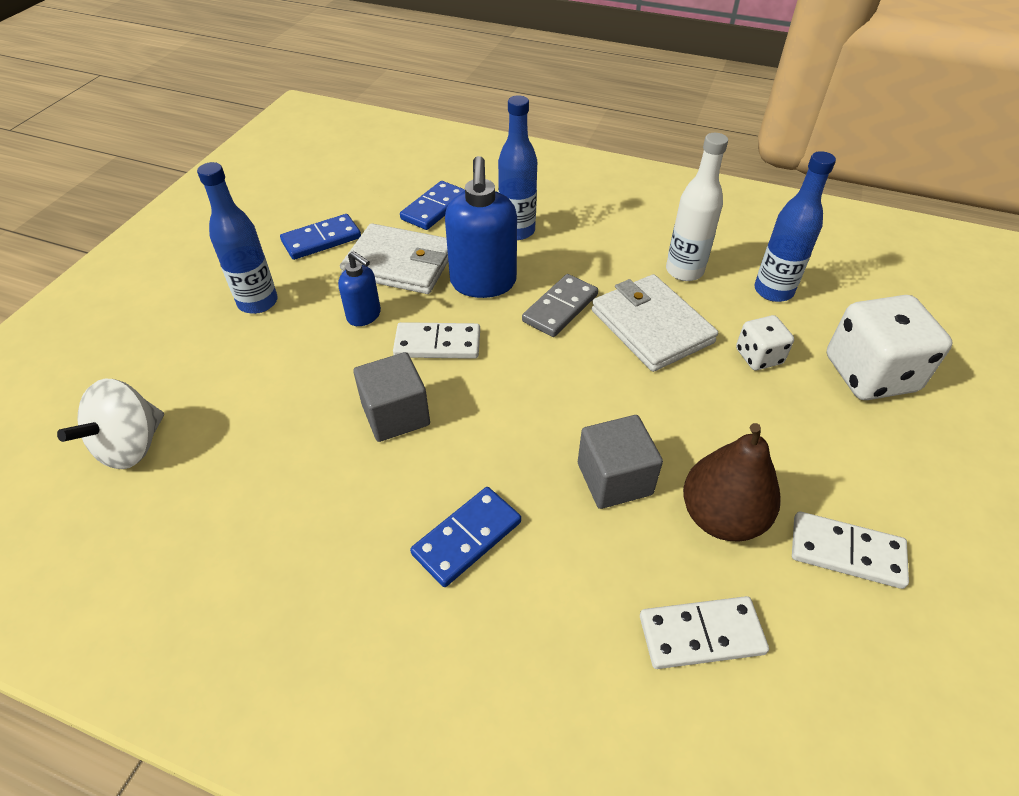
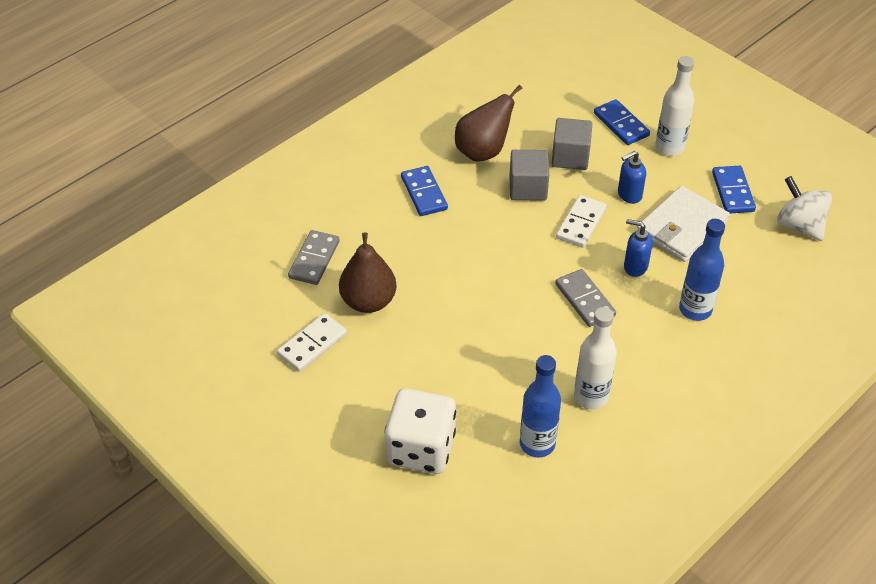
camera: 115 degrees right, 0 degrees up
white spinning top [57,379,164,469] -> white spinning top moved to [777,176,832,241]
blue bottle [197,162,278,314] -> white bottle [655,56,694,156]
blue domino [400,181,465,230] -> blue domino moved to [594,99,650,145]
blue soap dispenser [445,156,517,298] -> blue soap dispenser [624,219,653,277], size x0.55
grey cube [578,415,663,509] -> grey cube moved to [552,118,592,170]
white wallet [592,274,718,372] -> none
white domino [640,596,769,669] -> grey domino [288,230,340,285]
white dice [736,315,794,370] -> none
none -> brown pear [455,85,523,162]

